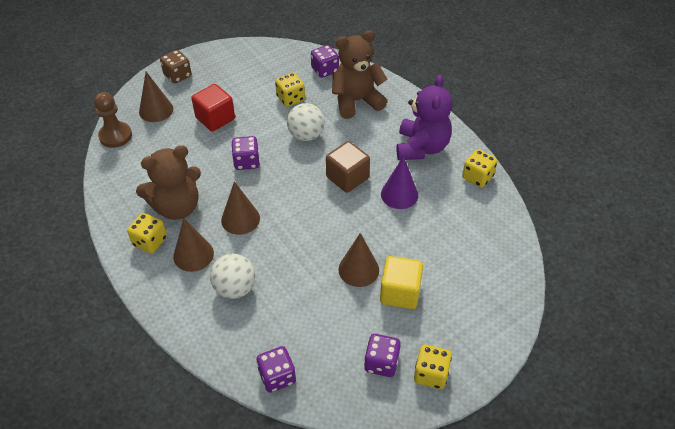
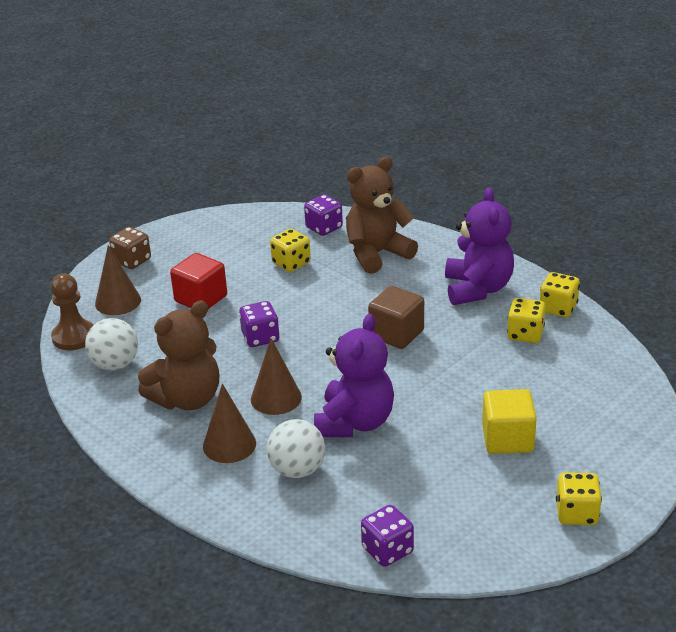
camera: 10 degrees left, 15 degrees down
yellow dice [127,213,167,253] -> yellow dice moved to [507,298,546,343]
white ball [287,103,325,141] -> white ball moved to [85,318,138,370]
brown cone [338,233,379,287] -> none
purple dice [364,334,401,377] -> none
purple cone [381,156,418,209] -> none
none -> purple teddy bear [314,314,394,437]

